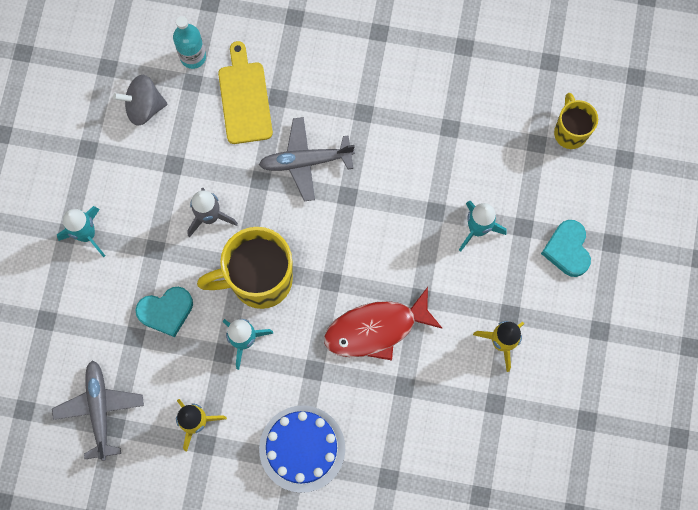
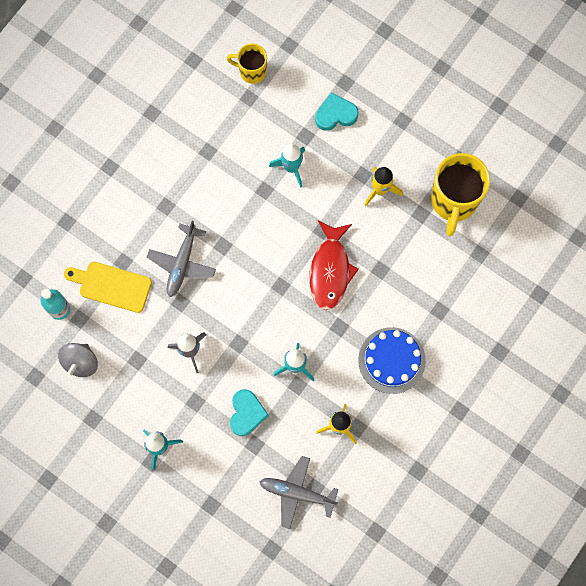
camera: 65 degrees left, 0 degrees up
yellow mug [197,227,293,309] -> yellow mug moved to [431,153,490,236]
turquoise heart [541,220,591,277] -> turquoise heart turned 150 degrees clockwise [315,92,358,131]

